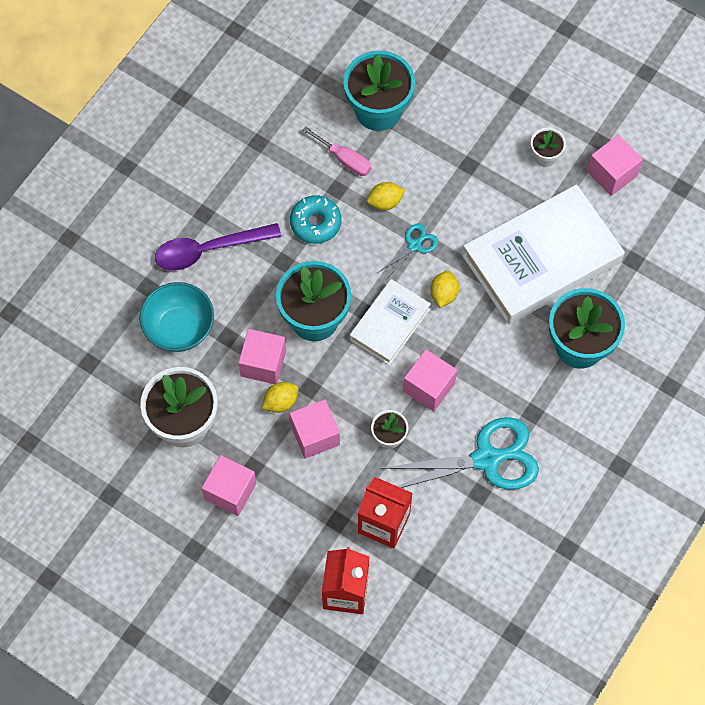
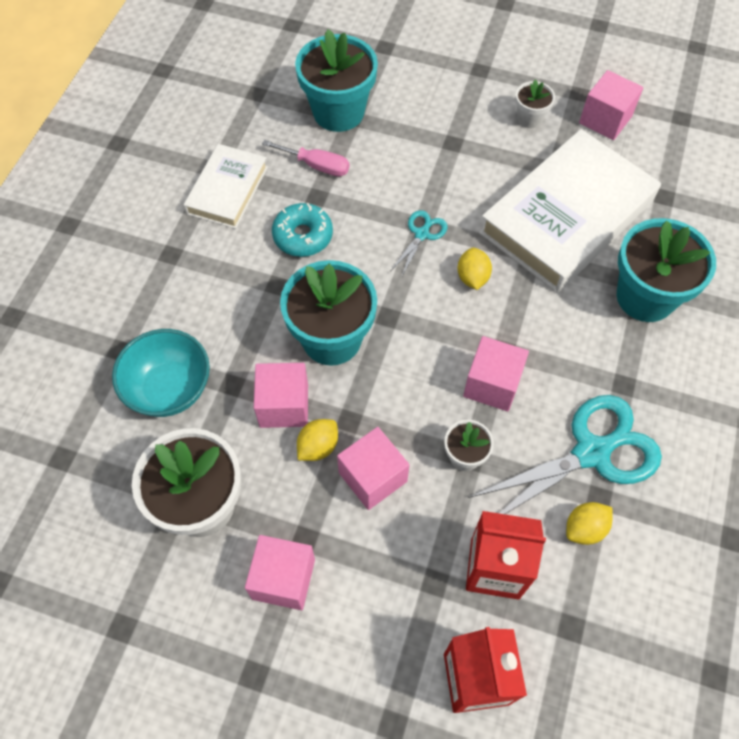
camera: 15 degrees left, 5 degrees down
purple spoon [155,223,281,271] -> none
white book [350,279,431,365] -> white book moved to [184,144,268,229]
yellow lemon [367,182,405,210] -> yellow lemon moved to [566,502,612,545]

